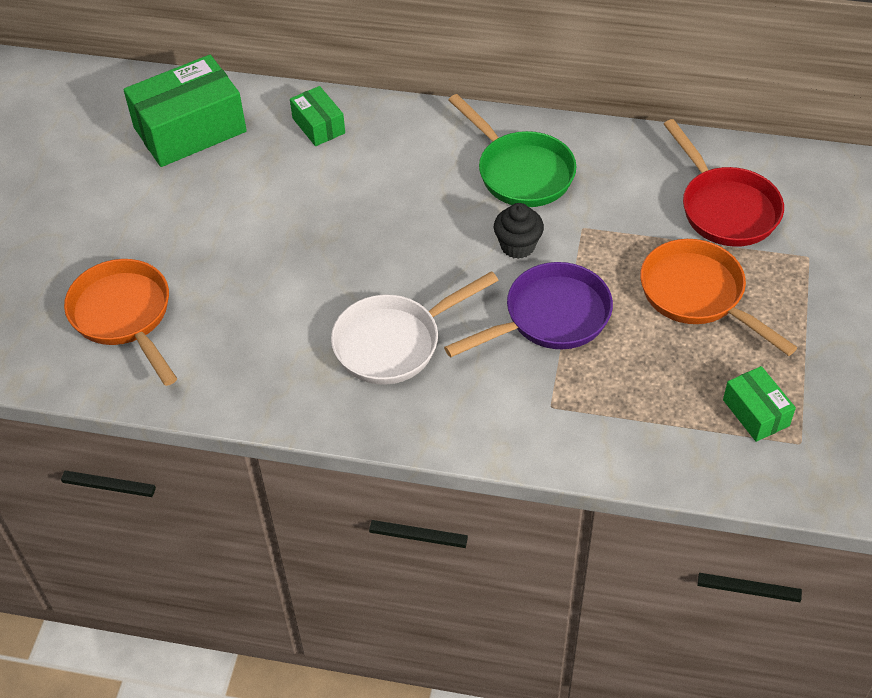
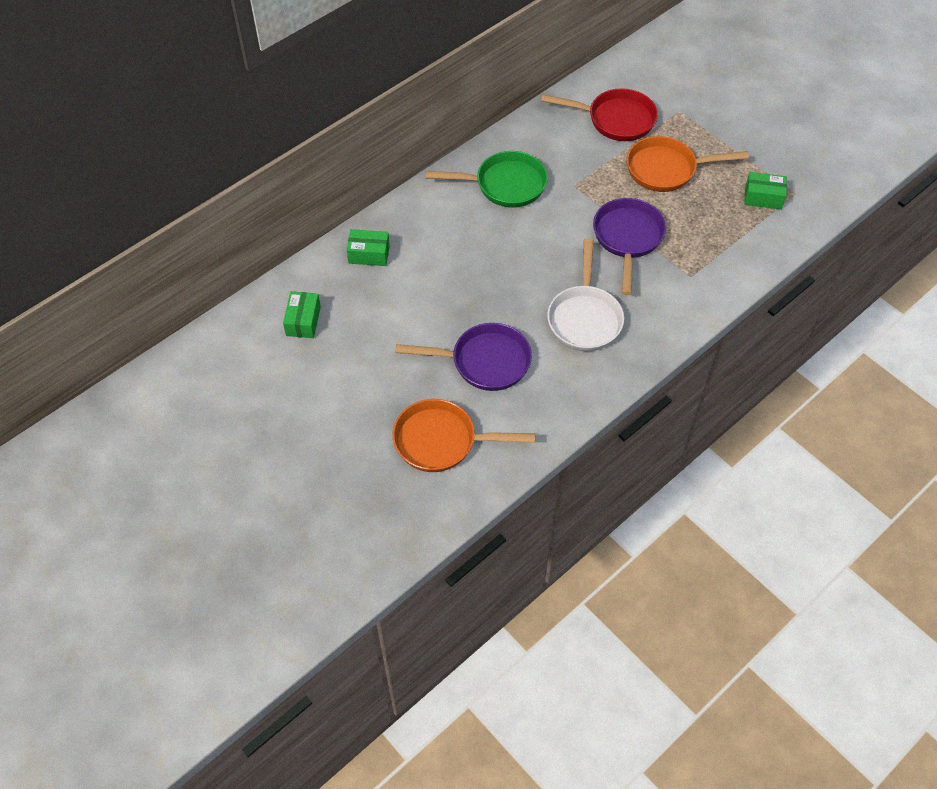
camera: 55 degrees left, 5 degrees up
green box [123,55,247,167] -> green box [283,291,321,338], size x0.51
black cupcake [494,203,544,259] -> none
none -> purple pan [395,323,532,391]

